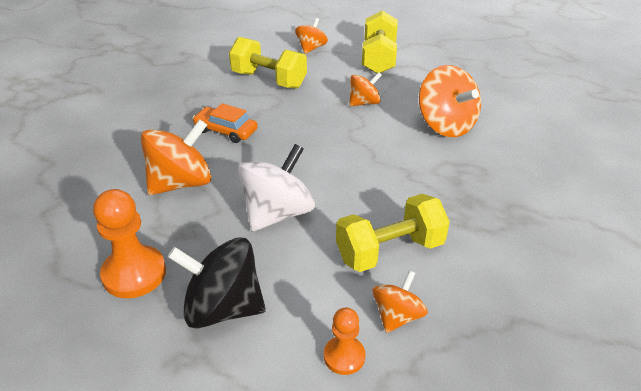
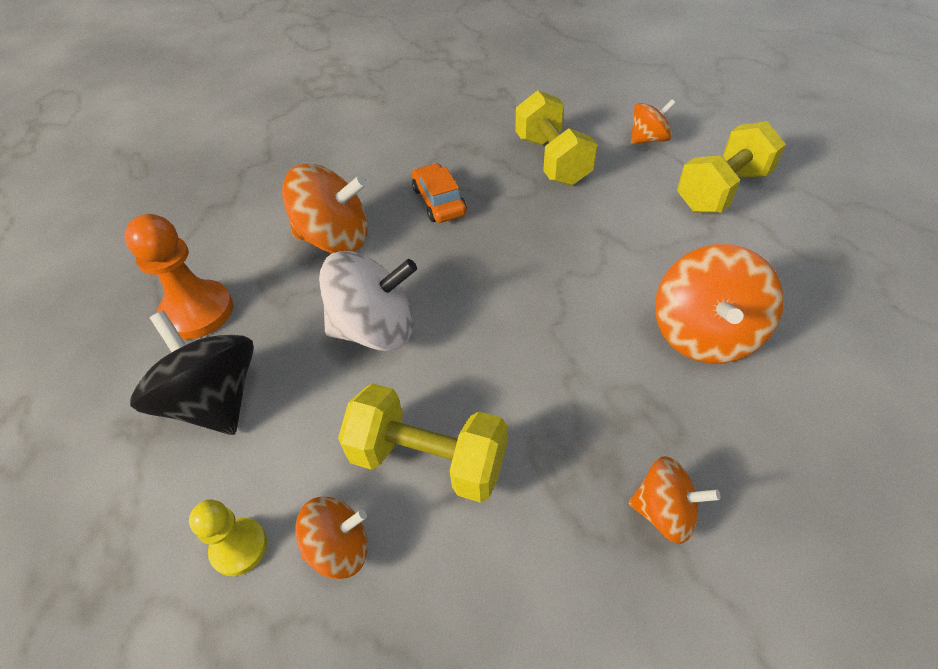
camera: 45 degrees right, 10 degrees up
orange pawn [324,308,365,375] -> yellow pawn [189,500,267,576]
orange spinning top [349,72,382,106] -> orange spinning top moved to [629,456,720,544]

